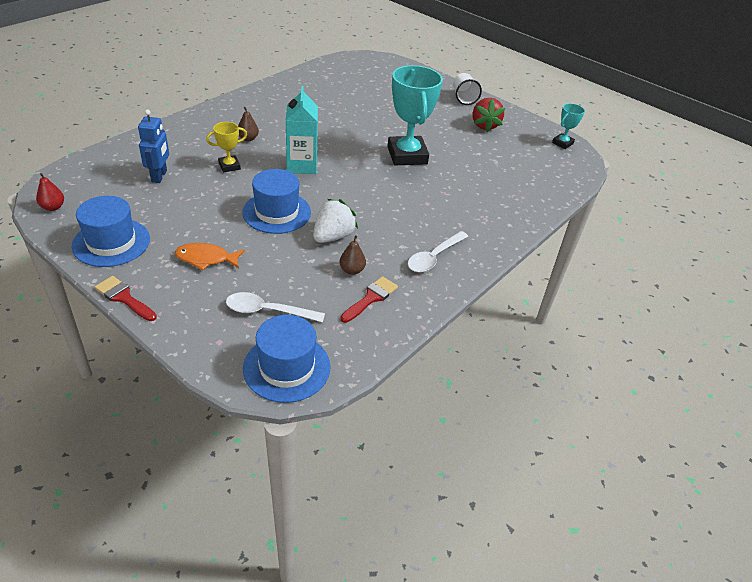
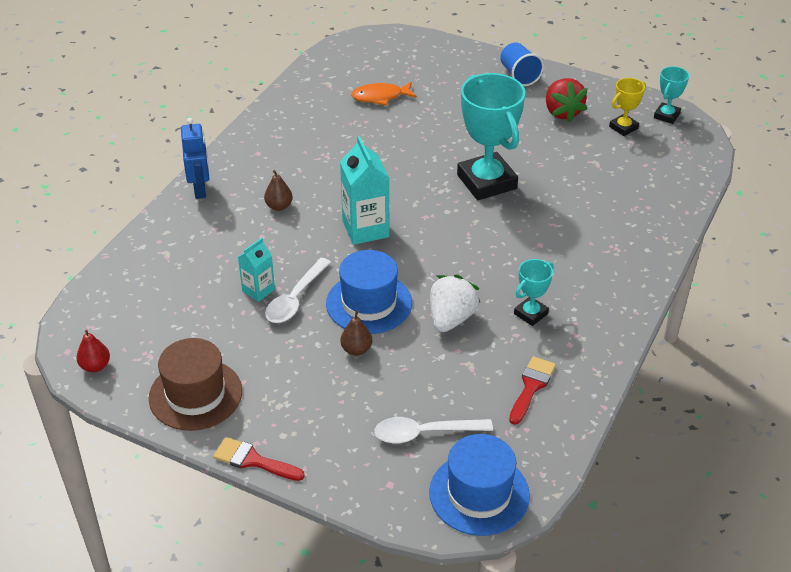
camera: 10 degrees left, 0 degrees up
blue hat [72,196,150,267] -> brown hat [149,338,242,431]
blue robot [138,109,169,183] -> blue robot moved to [181,118,209,199]
orange fish [175,243,245,270] -> orange fish moved to [351,82,417,106]
yellow trophy [206,122,247,172] -> yellow trophy moved to [609,78,646,136]
brown pear [339,235,366,275] -> brown pear moved to [340,310,373,356]
white spoon [408,231,468,272] -> white spoon moved to [265,258,331,323]
white cup [453,73,482,105] -> blue cup [500,43,544,86]
none -> turquoise carton [238,238,275,302]
none -> turquoise trophy [514,259,554,326]

